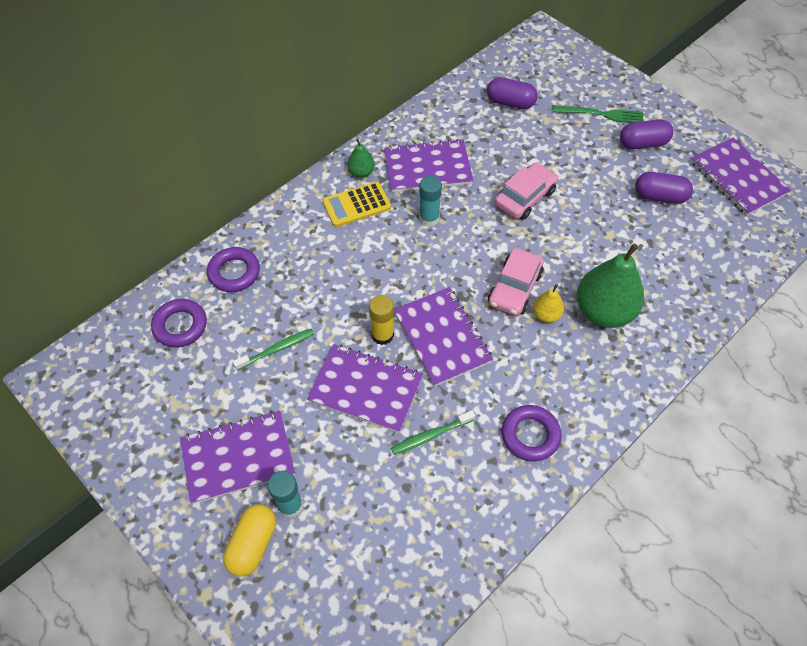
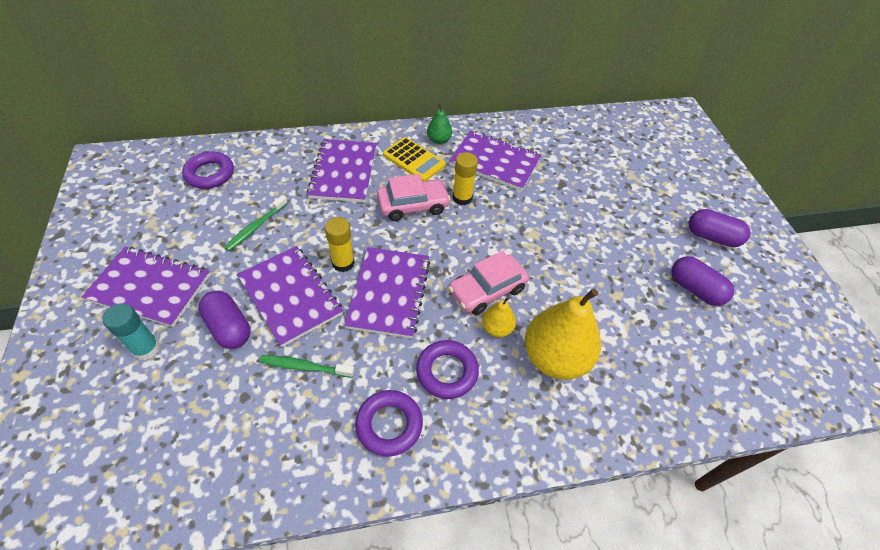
camera: 30 degrees right, 5 degrees down
purple ring [207,247,260,292] -> purple ring moved to [416,340,479,399]
yellow capsule [223,504,276,577] -> none
green toothbrush [233,329,314,370] -> green toothbrush turned 120 degrees clockwise [224,195,288,251]
yellow calculator [323,182,391,227] -> yellow calculator turned 150 degrees counterclockwise [383,137,446,182]
turquoise glue stick [419,176,442,227] -> yellow glue stick [453,152,478,205]
purple capsule [487,77,538,109] -> purple capsule moved to [198,291,250,349]
pink car [495,163,558,220] -> pink car moved to [377,174,451,221]
green fork [552,105,643,123] -> none
green pear [577,244,644,328] -> yellow pear [525,288,601,380]
purple notebook [691,138,791,216] -> purple notebook moved to [307,139,377,202]

